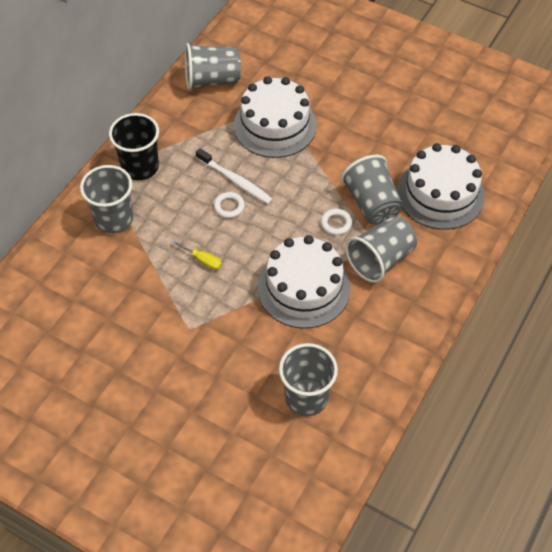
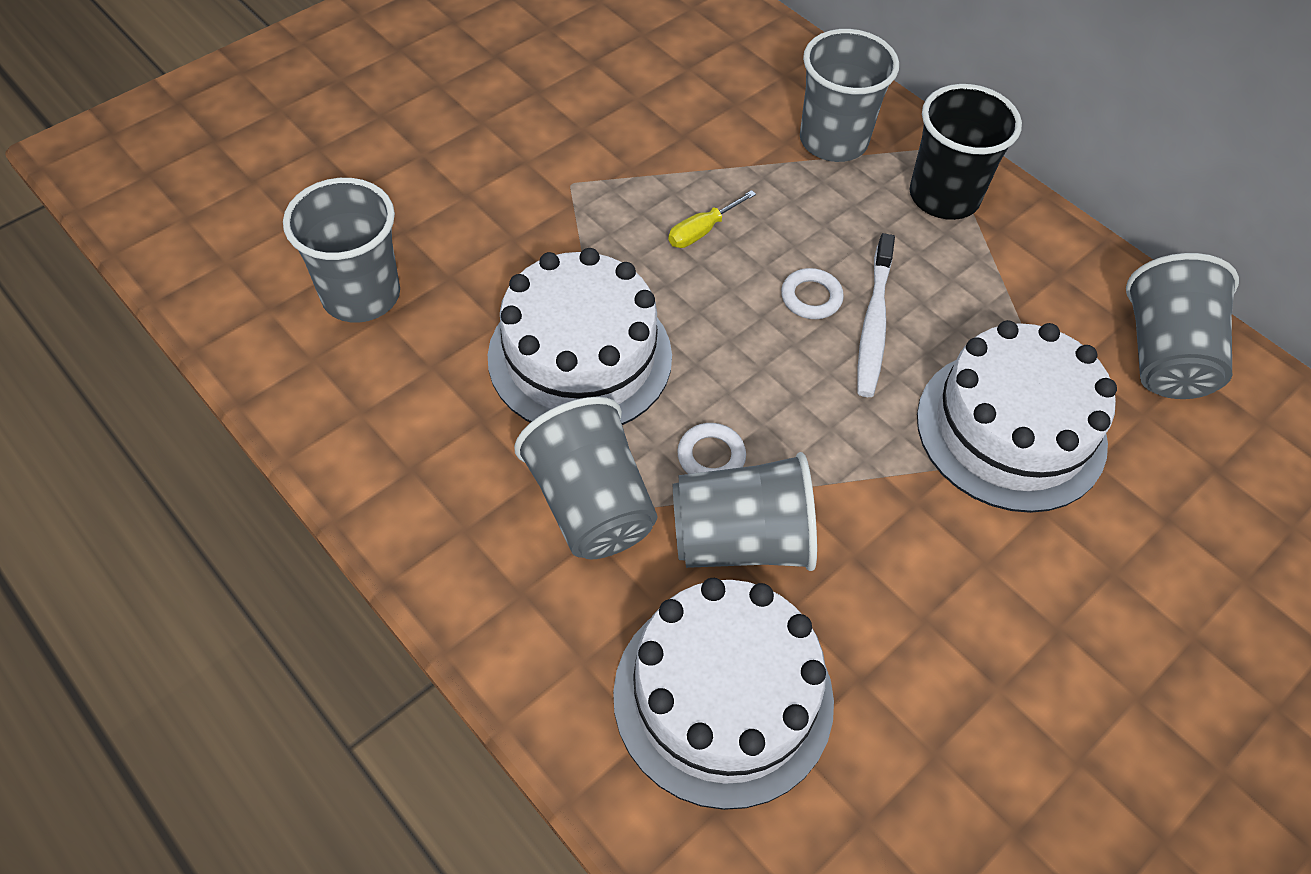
camera: 105 degrees right, 0 degrees up
white toothbrush [196,148,273,204] -> white toothbrush turned 45 degrees counterclockwise [857,233,895,397]

